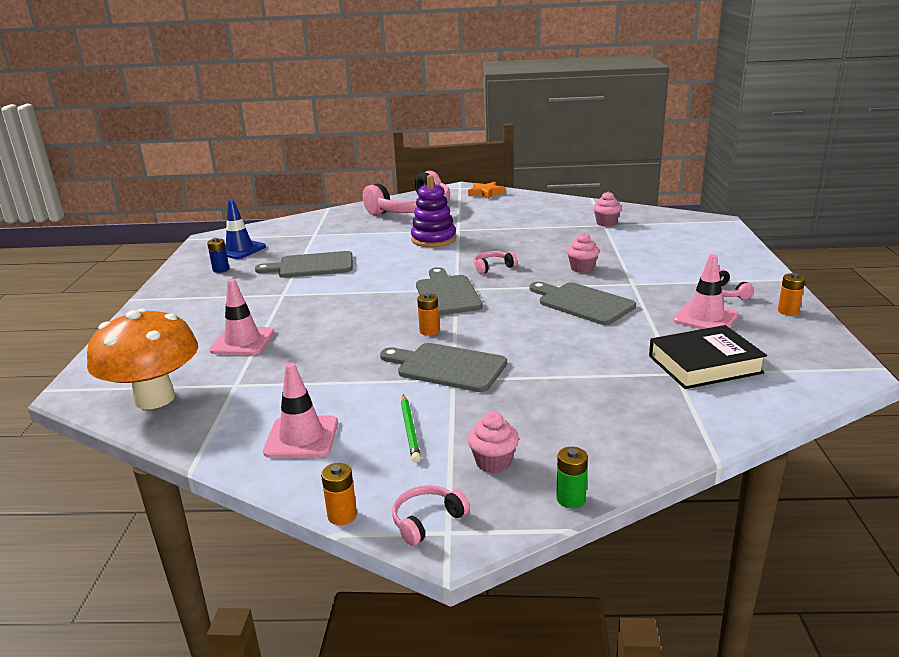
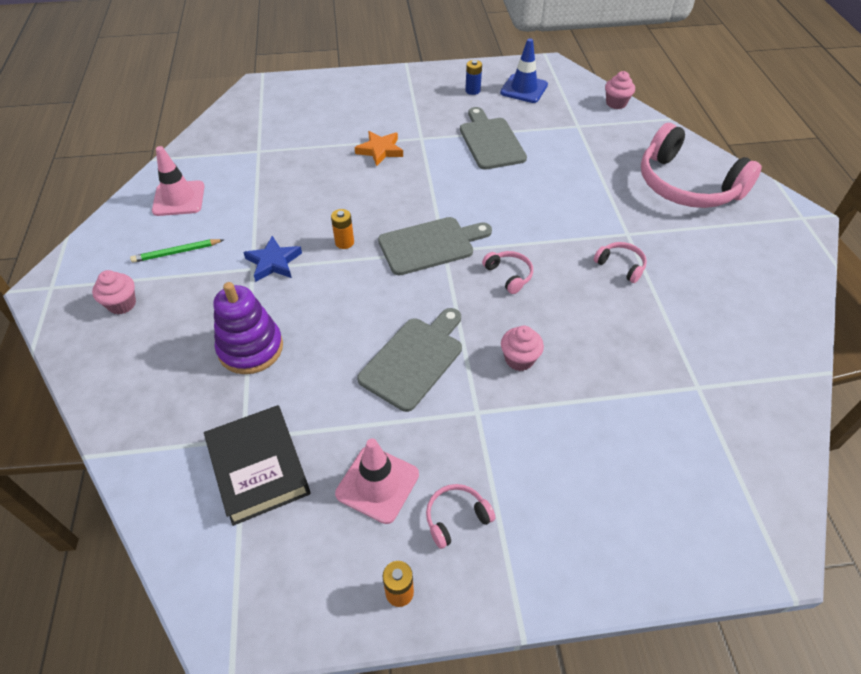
camera: 80 degrees right, 25 degrees up
orange mushroom [87,309,198,409] -> none
pink traffic cone [209,279,275,355] -> none
orange battery [321,463,357,525] -> none
grey cutting board [380,343,507,392] -> blue star [243,236,302,282]
pink headphones [392,485,470,546] -> pink headphones moved to [594,242,647,283]
purple stacking toy [411,175,456,247] -> purple stacking toy moved to [213,282,283,374]
orange star [468,182,506,199] -> orange star moved to [355,131,403,166]
green battery [556,447,588,508] -> none
pink cupcake [593,191,622,227] -> pink cupcake moved to [605,71,635,109]

